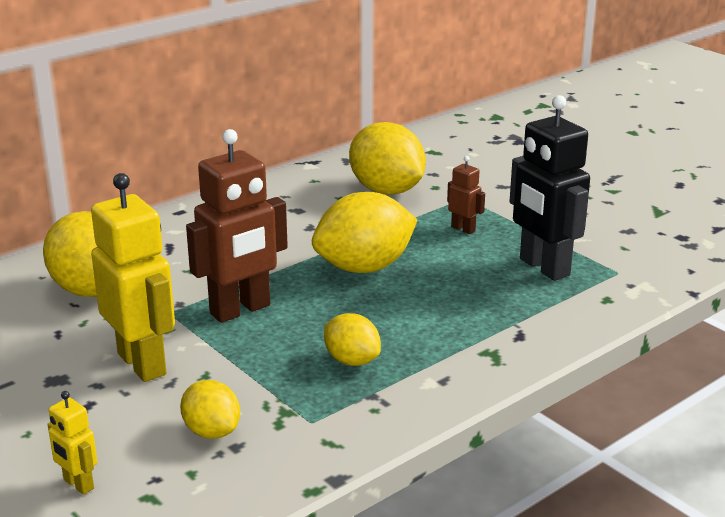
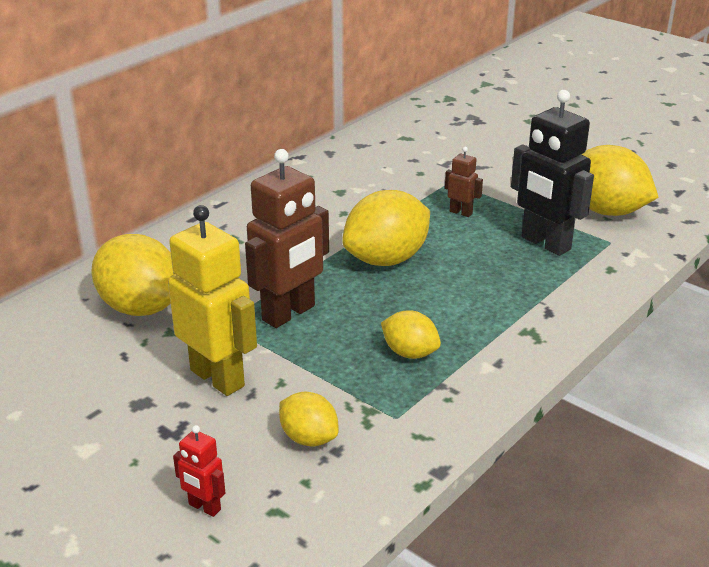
camera: 10 degrees left, 5 degrees up
yellow robot [47,391,97,495] -> red robot [173,425,225,517]
yellow lemon [349,122,426,195] -> yellow lemon moved to [581,145,659,216]

